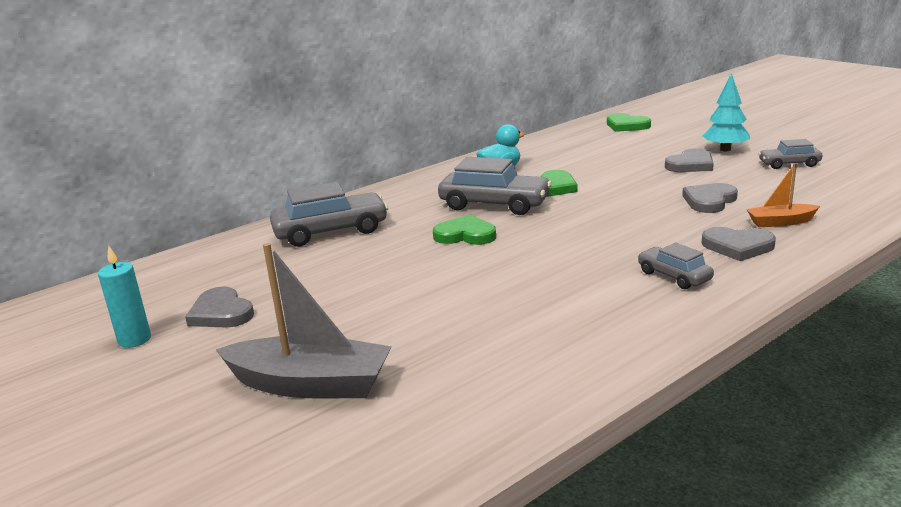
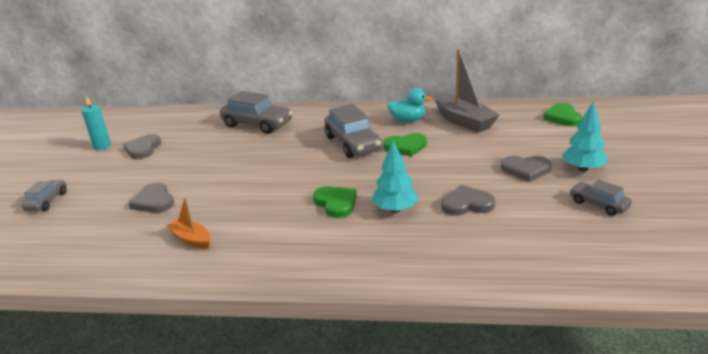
camera: 45 degrees right, 5 degrees up
grey boat [216,243,392,398] -> grey boat moved to [434,49,500,133]
green heart [433,215,496,245] -> green heart moved to [313,186,357,218]
grey car [638,243,714,289] -> grey car moved to [22,180,67,211]
grey heart [702,227,776,261] -> grey heart moved to [129,183,174,213]
orange boat [746,163,820,227] -> orange boat moved to [166,198,210,249]
none -> turquoise tree [372,141,419,213]

